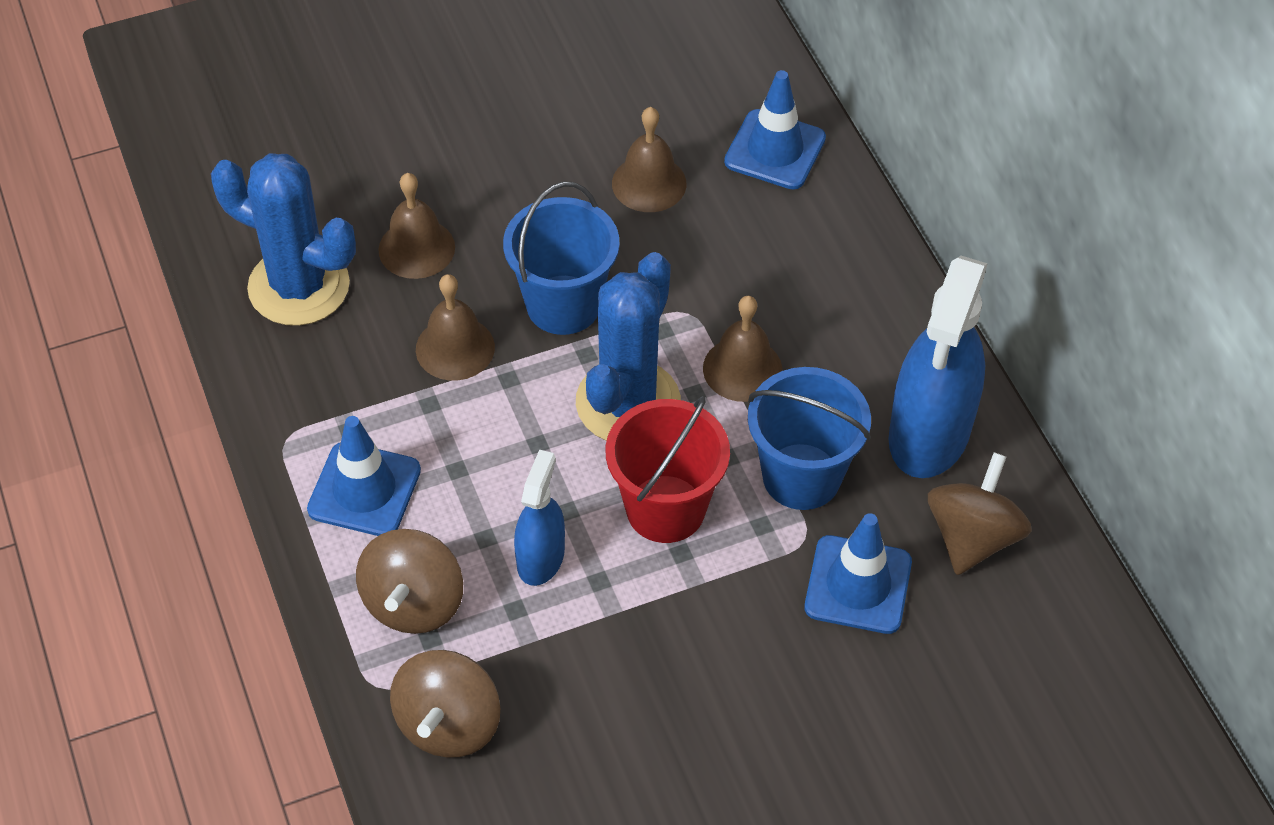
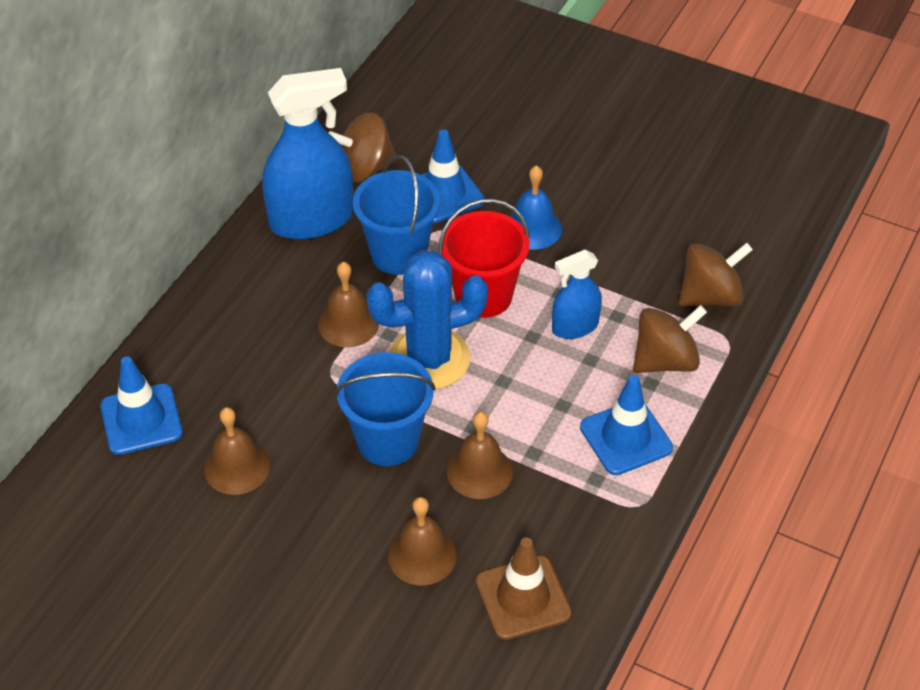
camera: 130 degrees left, 5 degrees down
blue cactus [211,153,356,326] -> brown traffic cone [476,538,571,640]
none -> blue bell [509,165,562,250]

